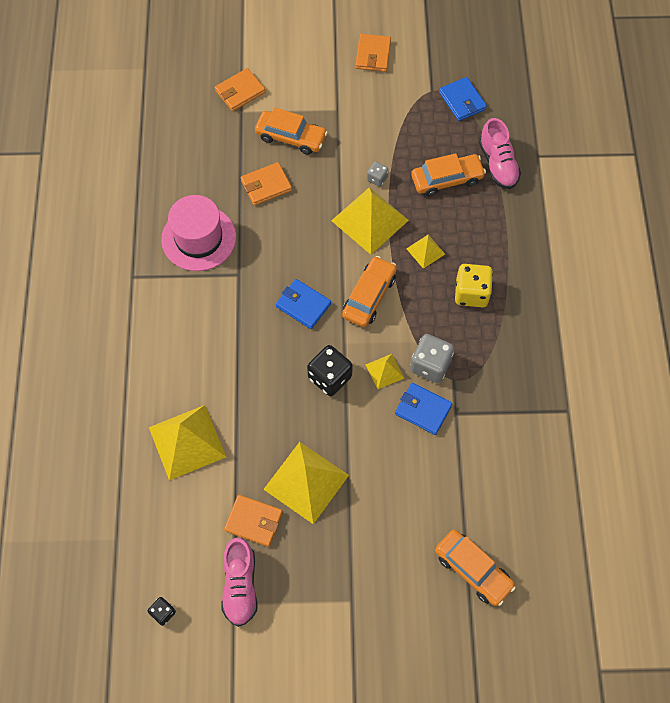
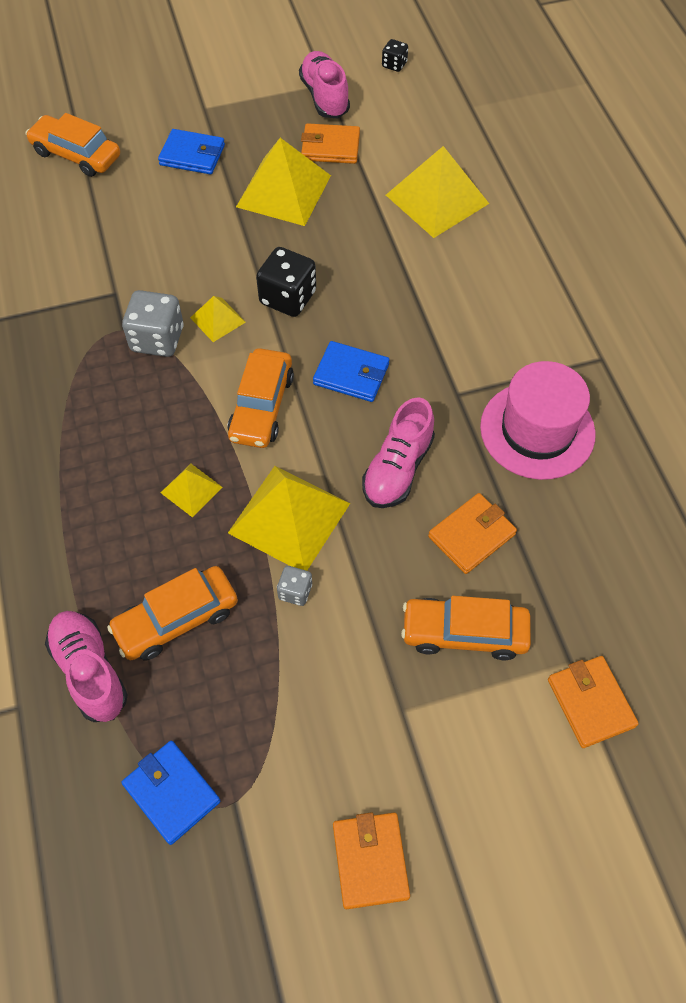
camera: 165 degrees right, 5 degrees down
orange wallet [215,68,265,111] -> orange wallet turned 60 degrees counterclockwise [548,656,639,748]
blue wallet [395,383,452,435] -> blue wallet moved to [158,129,225,174]
yellow dice [455,264,493,307] -> none
none -> pink shoe [362,397,435,508]

